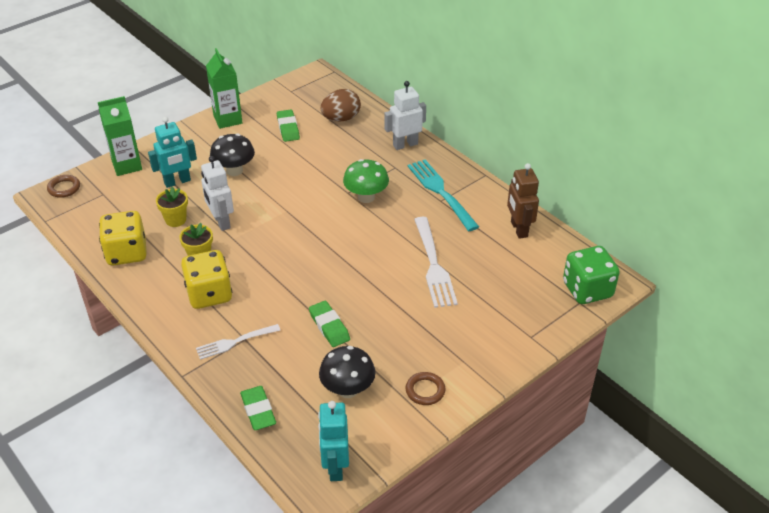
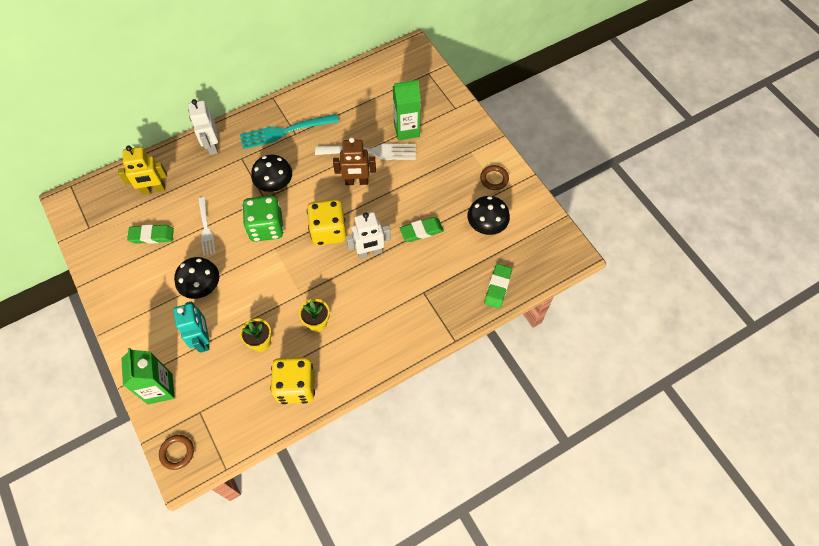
camera: 80 degrees left, 20 degrees up
yellow dice [181,250,232,309] -> yellow dice moved to [307,199,347,245]
white fork [196,324,280,360] -> white fork moved to [198,197,216,255]
white robot [201,156,234,231] -> white robot moved to [346,212,391,258]
green carton [206,48,243,129] -> green carton moved to [393,80,421,140]
green eraser [240,386,276,430] -> green eraser turned 60 degrees counterclockwise [484,264,512,309]
turquoise robot [318,401,349,481] -> none
brown egg [321,89,361,121] -> yellow robot [118,146,167,195]
green mushroom [343,159,389,203] -> black mushroom [251,155,292,192]
brown robot [507,163,539,239] -> brown robot moved to [333,137,376,185]
green dice [563,246,620,304] -> green dice moved to [242,195,284,242]

